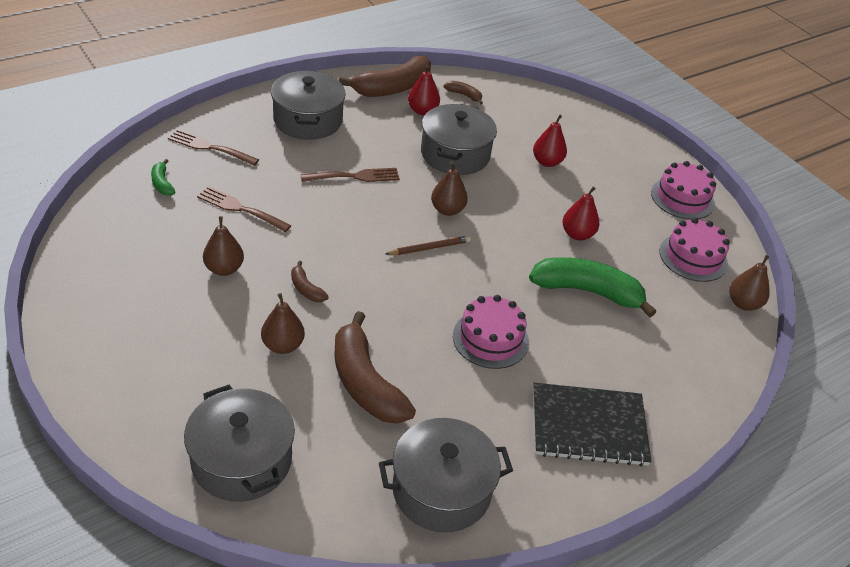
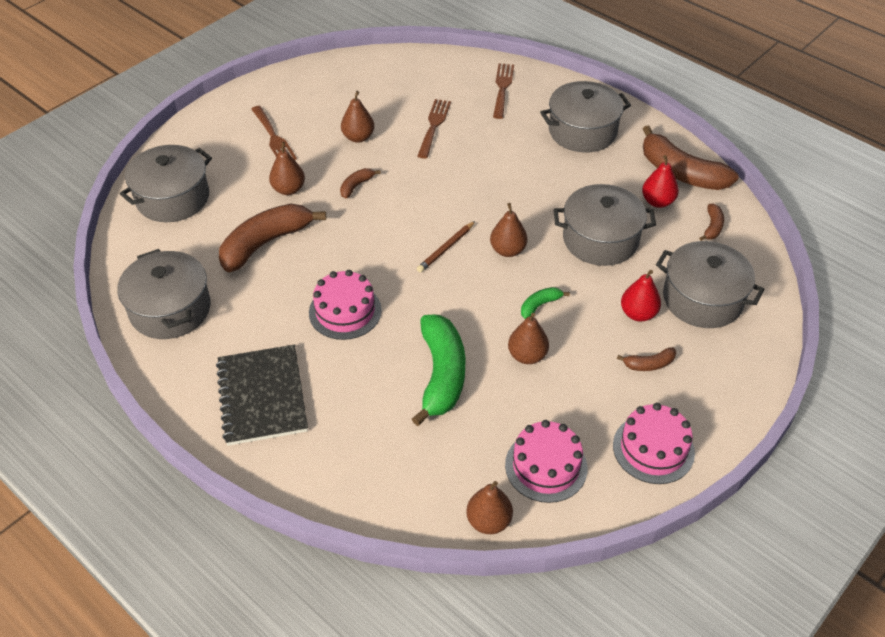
camera: 80 degrees right, 5 degrees up
green banana [151,159,175,196] -> green banana moved to [521,287,570,319]
brown fork [301,168,400,182] -> brown fork moved to [251,106,297,160]
brown pencil [385,236,471,255] -> brown pencil turned 75 degrees clockwise [417,221,475,272]
red pear [562,187,599,241] -> brown pear [508,313,549,364]
none -> brown banana [617,347,676,371]
none -> grey pot [656,241,765,328]

